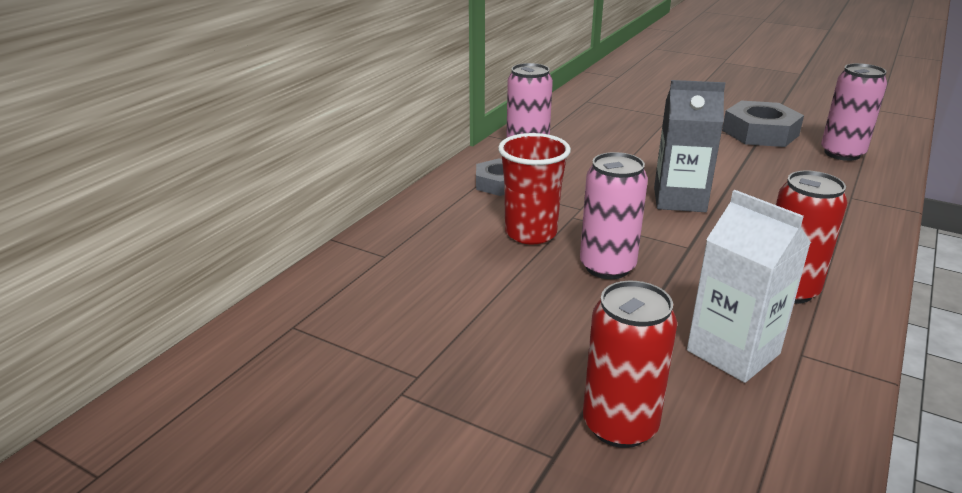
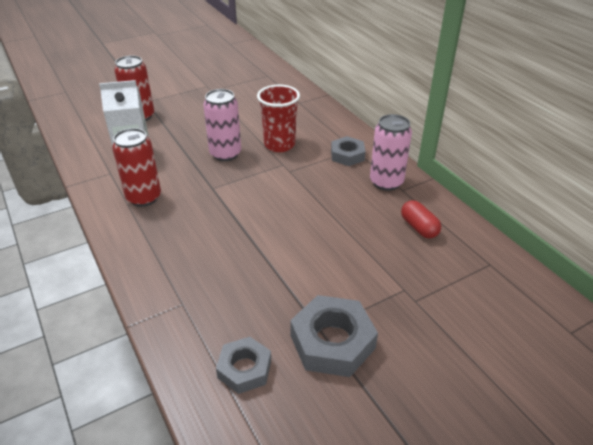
camera: 120 degrees right, 10 degrees up
grey carton [654,80,725,212] -> none
pink can [821,63,887,161] -> grey nut [216,337,271,394]
none -> red capsule [401,200,441,238]

